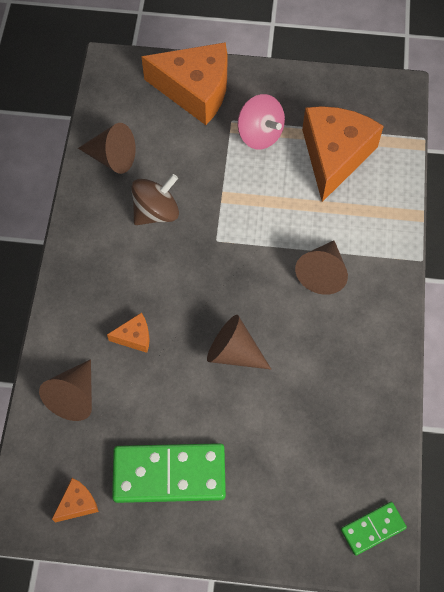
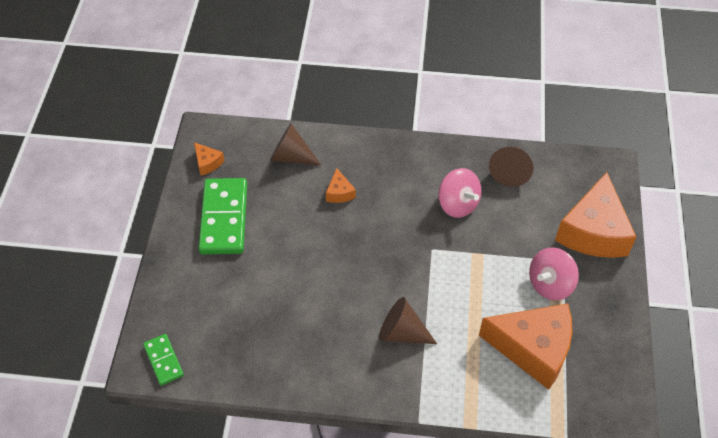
camera: 90 degrees right, 10 degrees down
brown spinning top [132,174,179,225] -> pink spinning top [438,168,481,218]
brown cone [207,315,271,369] -> none

